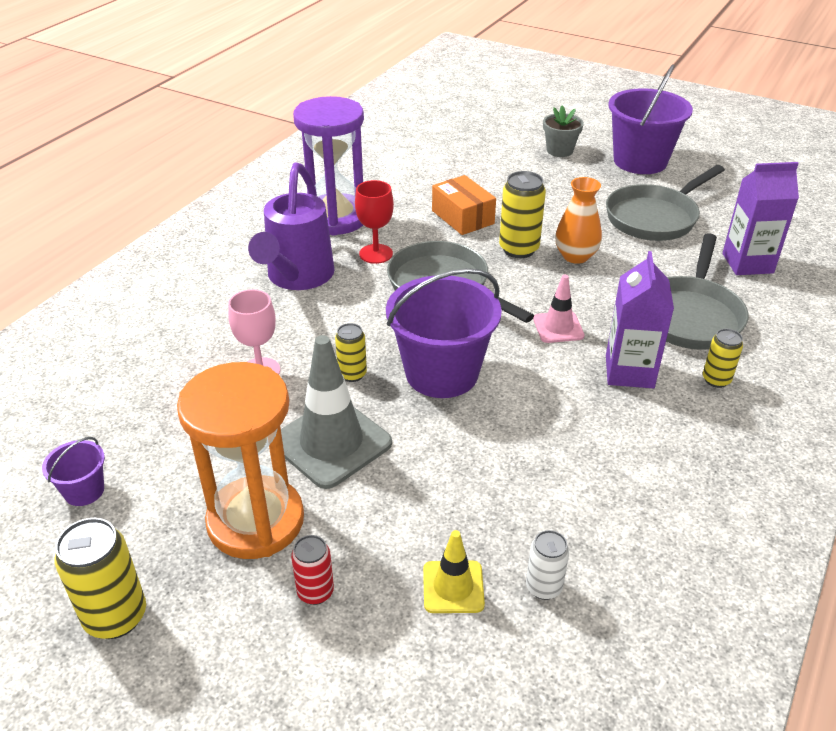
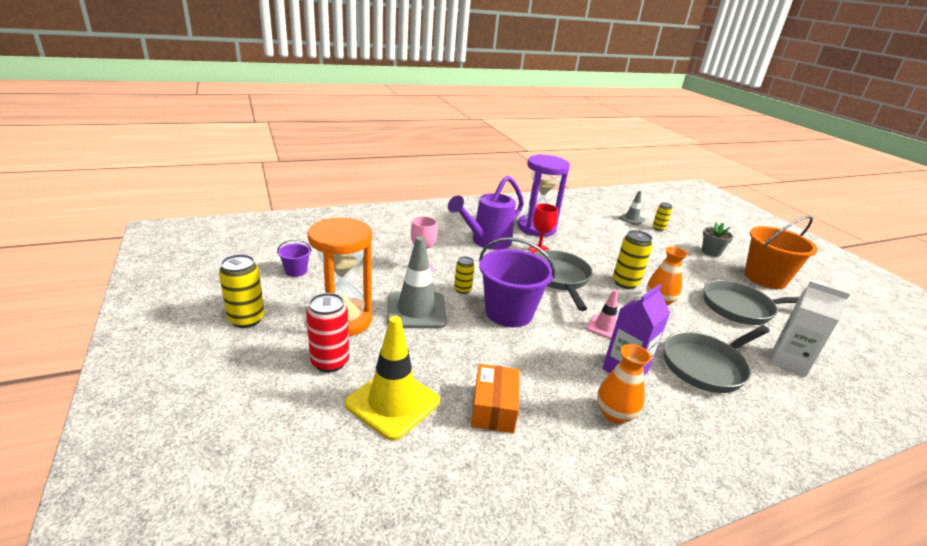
camera: 35 degrees right, 10 degrees down
red can [291,535,334,605] -> red can [306,293,349,372], size x1.67
yellow traffic cone [423,530,485,613] -> yellow traffic cone [345,316,440,441], size x1.84
orange box [432,175,496,235] -> orange box moved to [471,364,520,433]
white can [526,530,569,600] -> none
purple bucket [608,64,693,174] -> orange bucket [744,216,818,289]
yellow can [703,329,743,388] -> yellow can moved to [653,202,672,231]
purple carton [722,162,799,275] -> white carton [771,281,850,377]
none -> orange vase [597,344,651,424]
none -> grey traffic cone [619,191,646,225]

